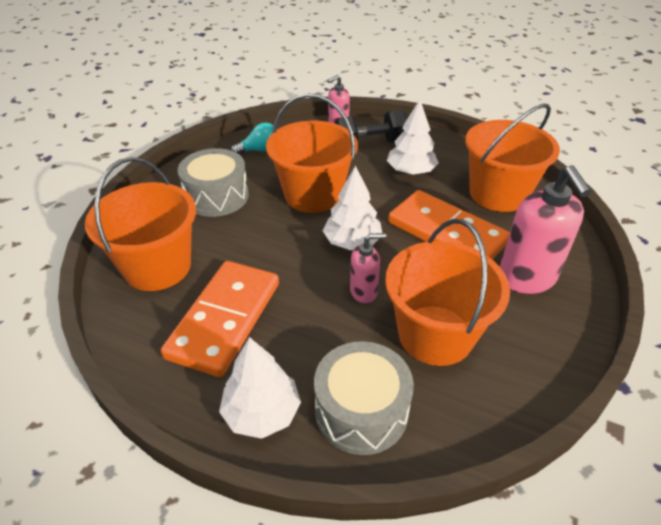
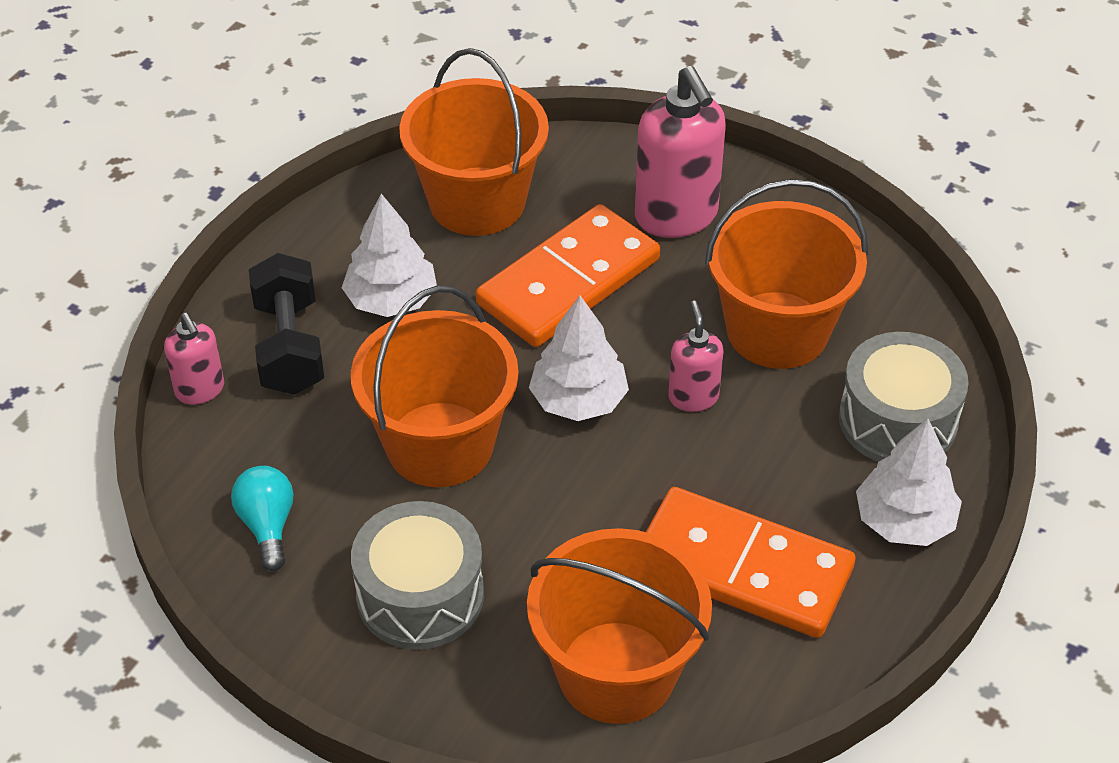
camera: 85 degrees left, 5 degrees up
pink soap dispenser [500,165,591,294] -> pink soap dispenser turned 75 degrees clockwise [635,66,726,238]

